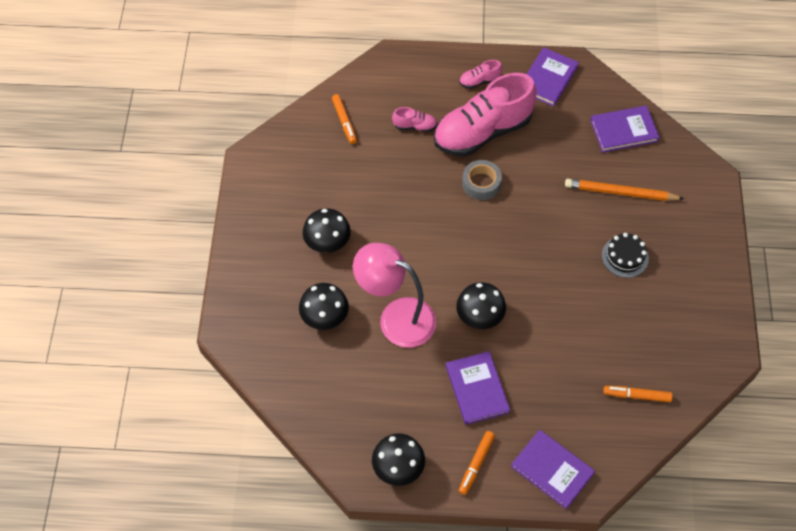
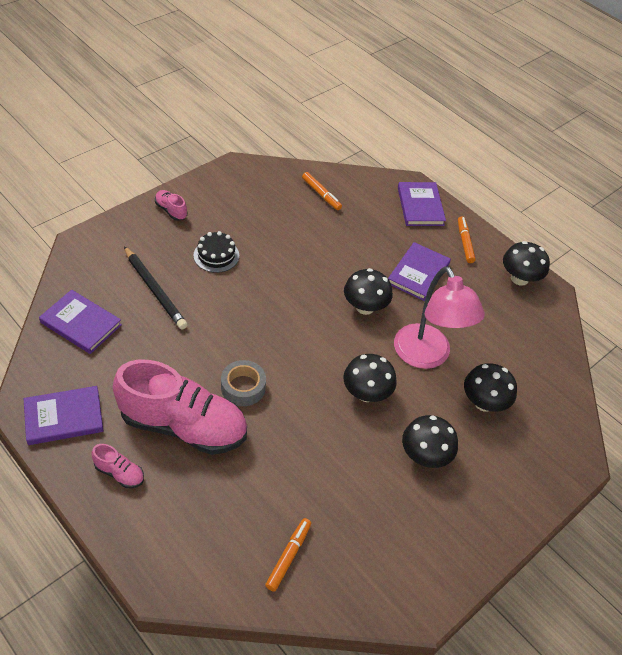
camera: 140 degrees left, 10 degrees down
pink shoe [392,107,437,132] -> pink shoe moved to [155,190,187,221]
orange marker [459,431,495,495] -> orange marker turned 75 degrees counterclockwise [458,216,476,263]
orange pencil [565,179,684,201] -> black pencil [124,246,188,329]
none -> black mushroom [343,354,397,402]

